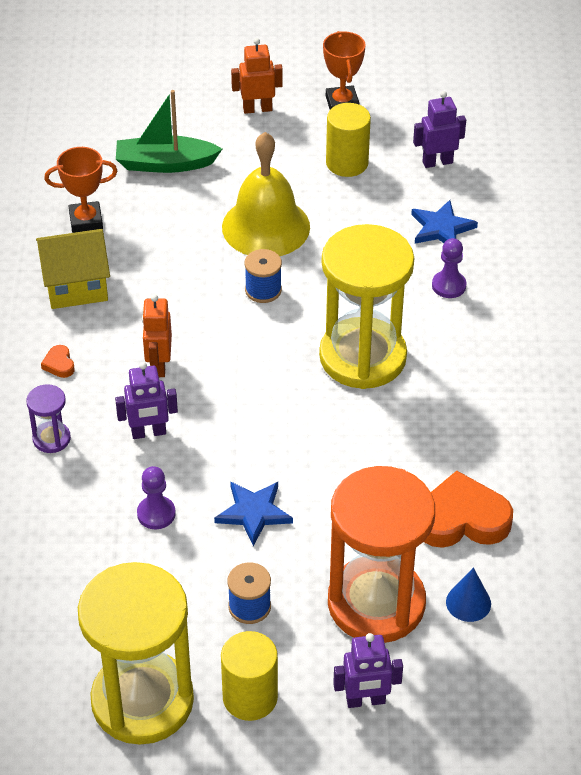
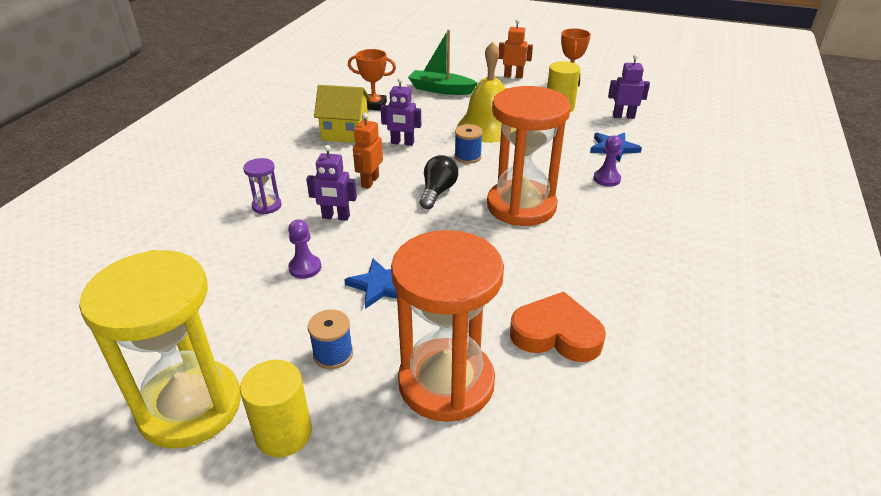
camera: 20 degrees right, 10 degrees down
orange heart [41,345,75,378] -> none
yellow hourglass [319,224,414,389] -> orange hourglass [487,86,571,226]
purple robot [333,633,403,708] -> purple robot moved to [380,78,421,146]
blue cone [446,567,491,622] -> none
none -> black light bulb [420,155,458,209]

